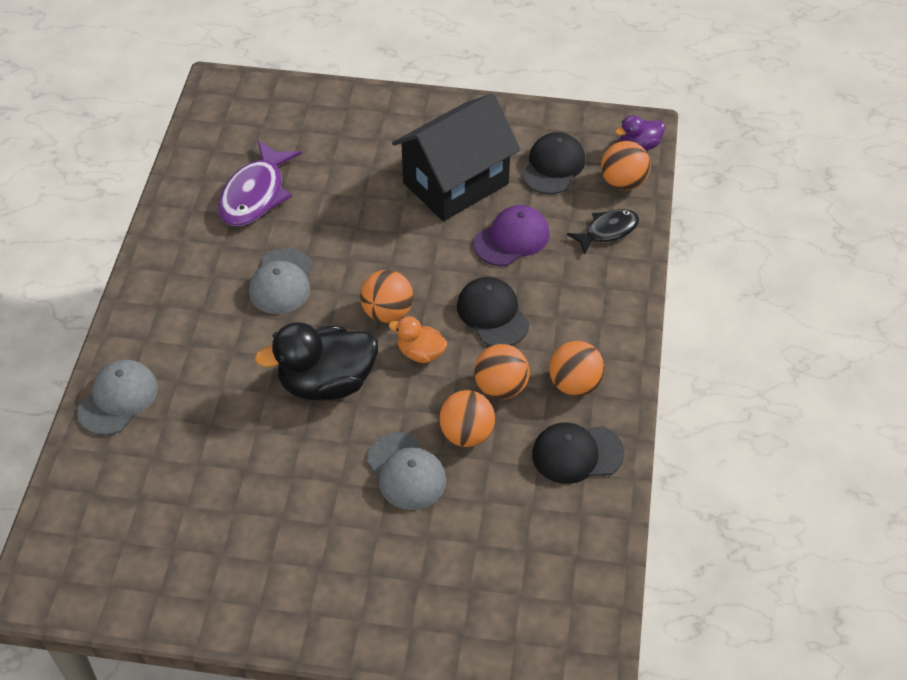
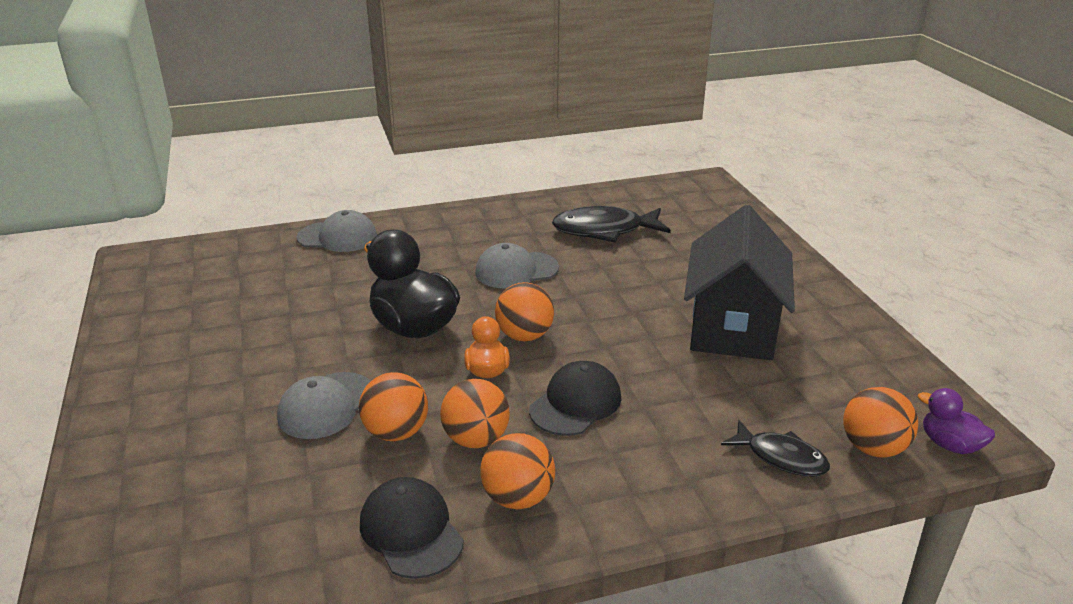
camera: 65 degrees right, 20 degrees down
purple fish [218,140,301,226] -> black fish [552,206,671,242]
black house [392,93,520,221] -> black house turned 75 degrees clockwise [684,205,795,360]
purple cap [474,205,550,266] -> none
black cap [522,132,585,194] -> none

